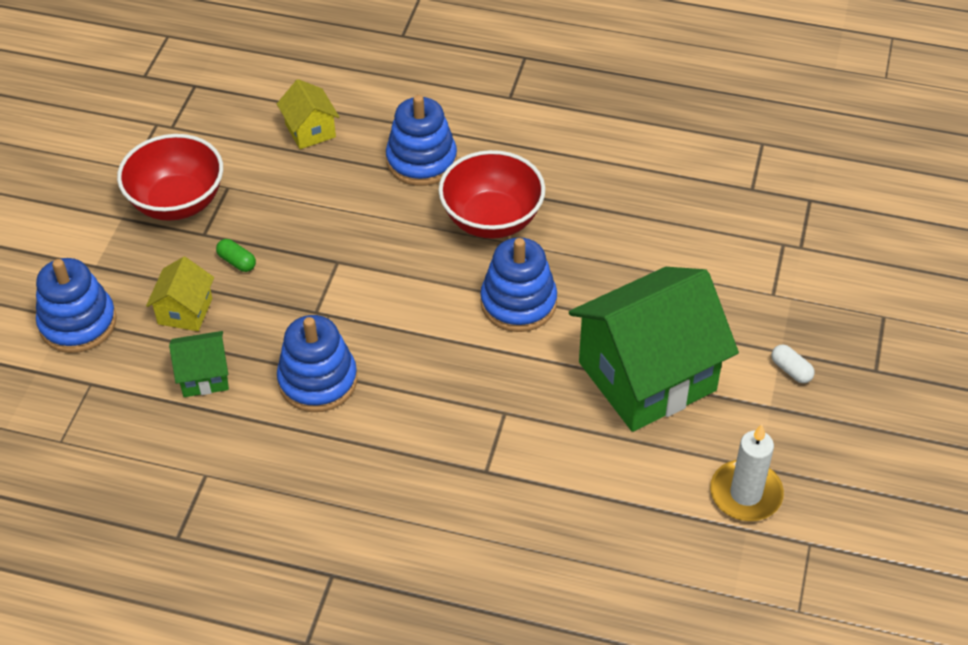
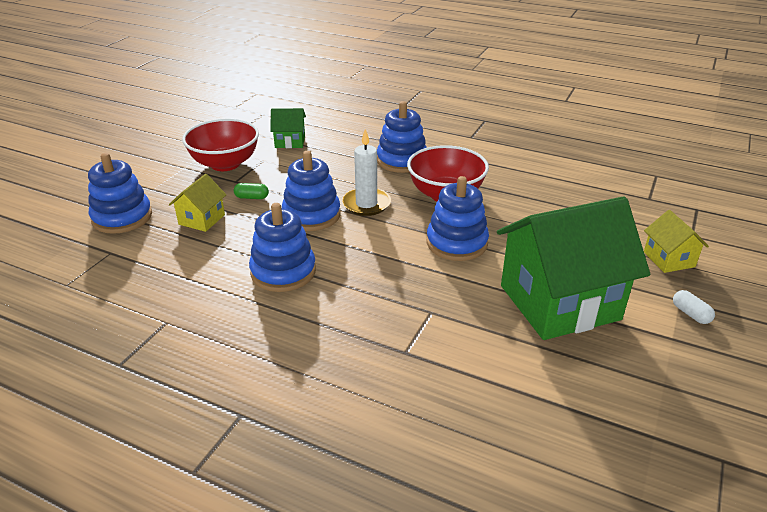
camera: 10 degrees right, 15 degrees down
green house [169,331,229,397] -> green house moved to [270,108,306,148]
green capsule [216,239,256,272] -> green capsule turned 45 degrees counterclockwise [234,183,269,199]
yellow house [277,79,339,149] -> yellow house moved to [644,210,709,273]
white candle [710,424,784,521] -> white candle moved to [342,129,391,216]
none -> blue stacking toy [282,151,340,231]

